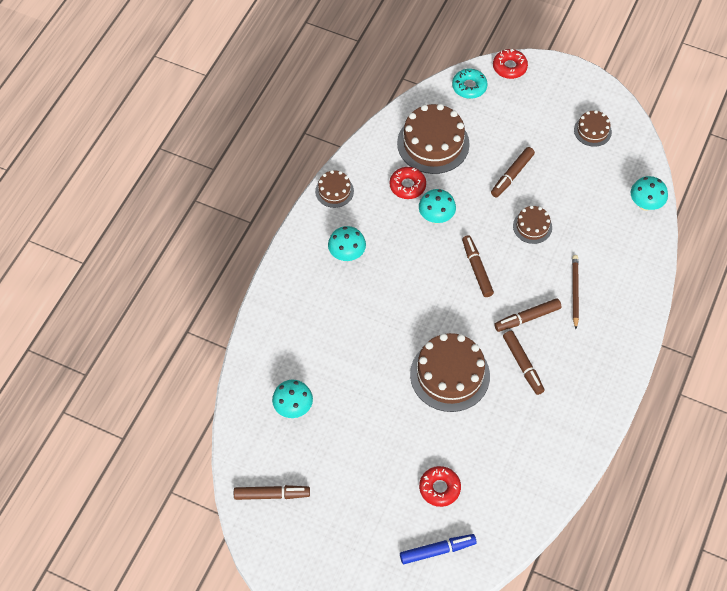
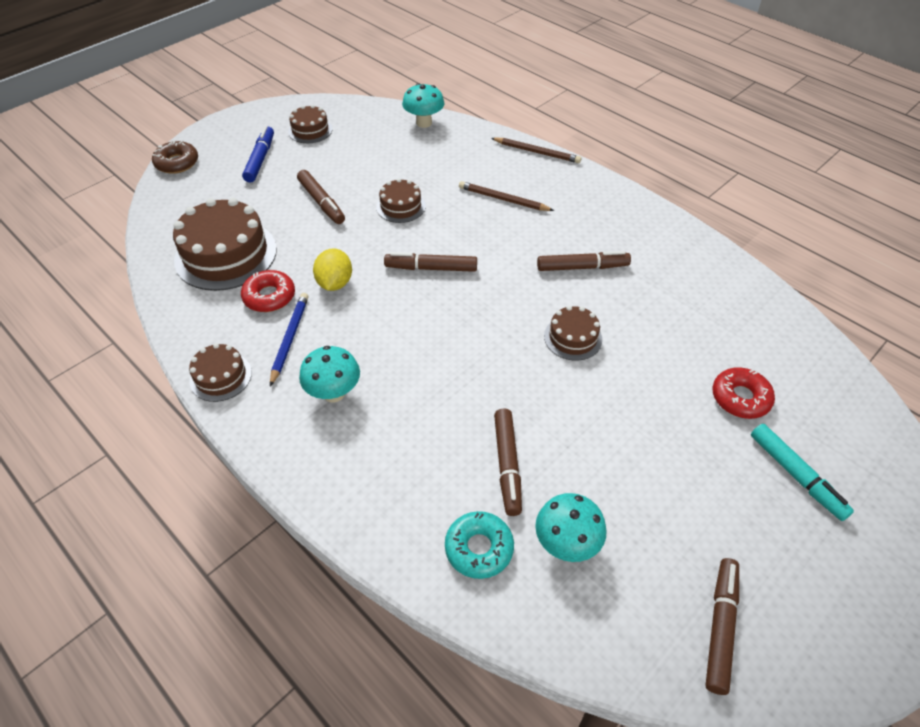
camera: 70 degrees left, 10 degrees down
blue marker [400,534,477,564] -> blue marker moved to [242,126,274,183]
brown cake [410,333,490,412] -> brown cake [544,306,602,360], size x0.52
turquoise mushroom [419,189,456,224] -> yellow lemon [313,248,352,291]
turquoise donut [452,69,487,99] -> turquoise donut moved to [445,511,514,579]
red donut [493,49,528,79] -> brown donut [152,141,198,174]
brown marker [494,298,562,332] -> brown marker moved to [494,409,522,516]
none -> blue pencil [270,293,309,386]
none -> brown pencil [491,138,581,163]
none -> turquoise marker [751,424,854,521]

